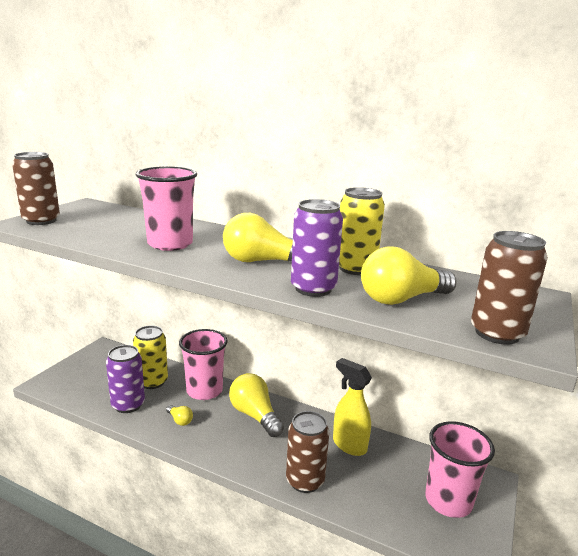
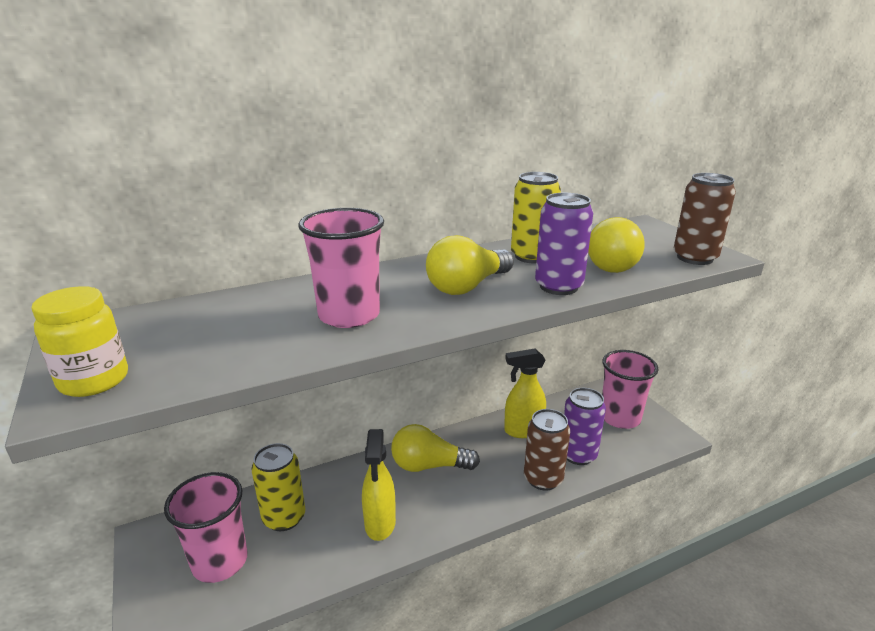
camera: 50 degrees left, 5 degrees up
brown can [12,152,60,225] -> yellow jar [31,286,128,397]
purple can [106,345,145,413] -> purple can moved to [564,388,606,465]
yellow light bulb [166,405,193,426] -> yellow spray bottle [362,429,396,541]
pink cup [179,329,228,400] -> pink cup moved to [164,472,247,583]

